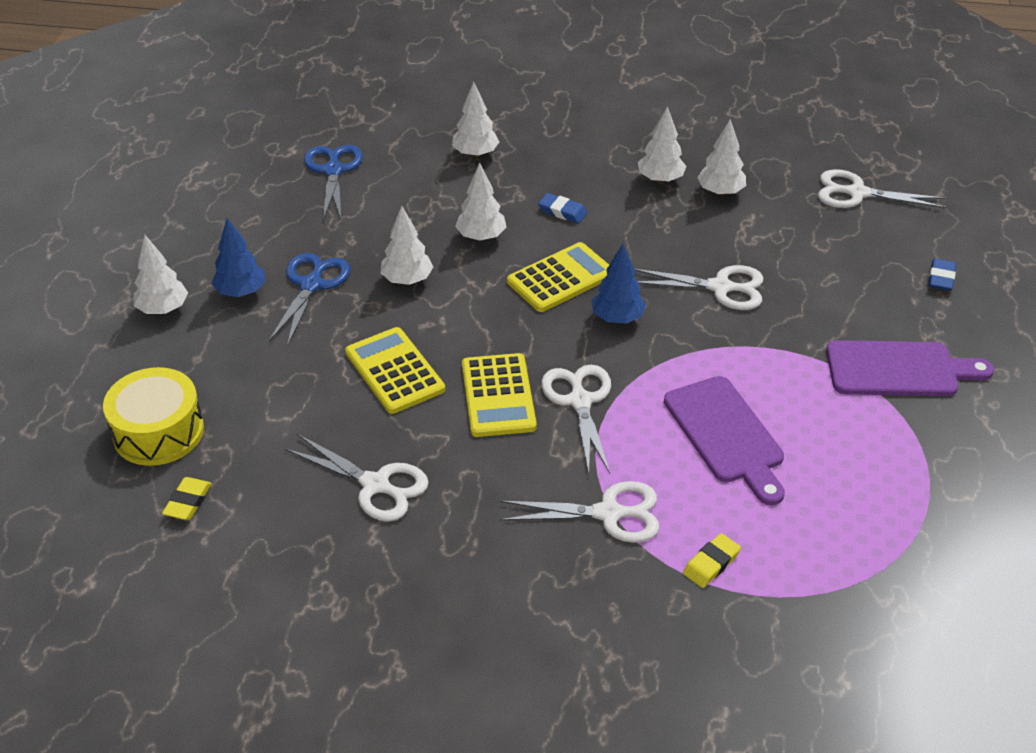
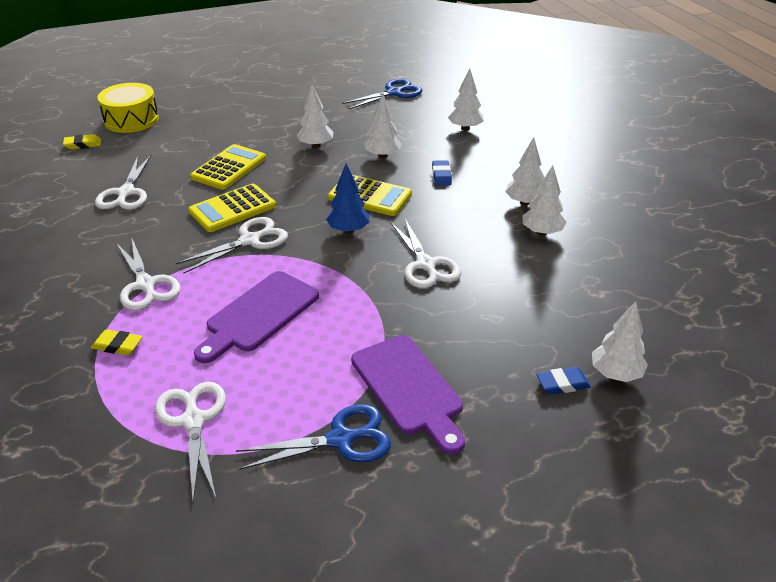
camera: 60 degrees right, 5 degrees down
white tree [134,235,188,314] -> white tree moved to [592,301,648,382]
blue tree [211,218,266,297] -> none
blue scissors [268,253,350,347] -> blue scissors moved to [236,404,391,470]
white scissors [818,169,946,208] -> white scissors moved to [155,382,226,501]

